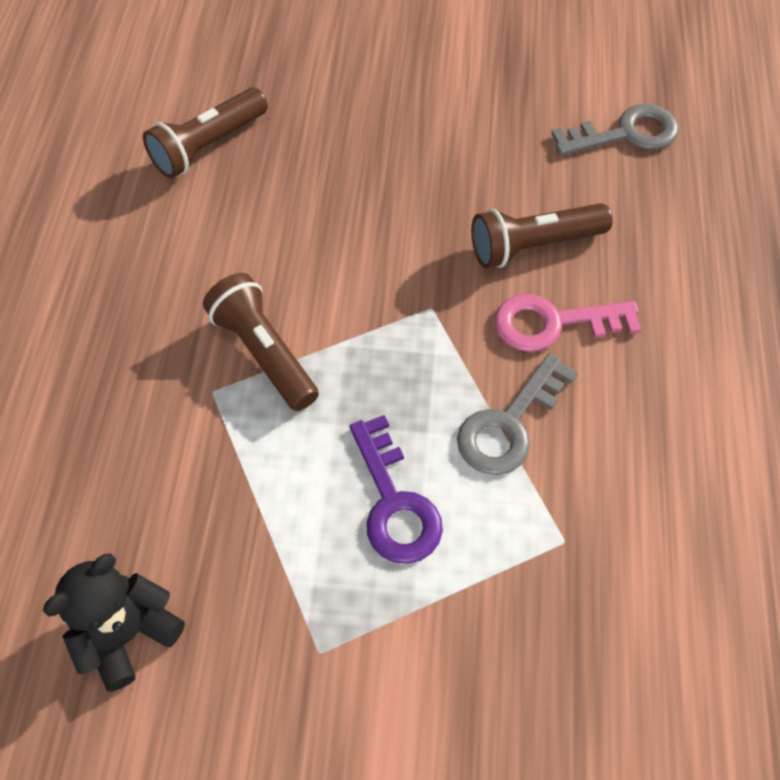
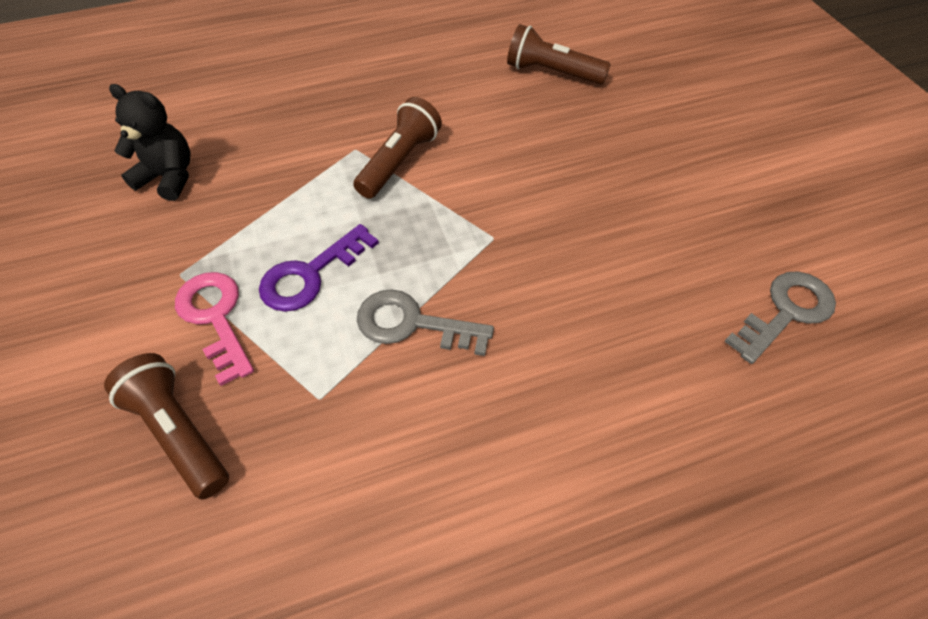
camera: 65 degrees right, 5 degrees down
brown flashlight [471,203,613,268] -> brown flashlight moved to [104,353,229,499]
pink key [494,294,641,352] -> pink key moved to [175,272,254,386]
grey key [551,104,679,155] -> grey key turned 90 degrees counterclockwise [724,271,836,364]

